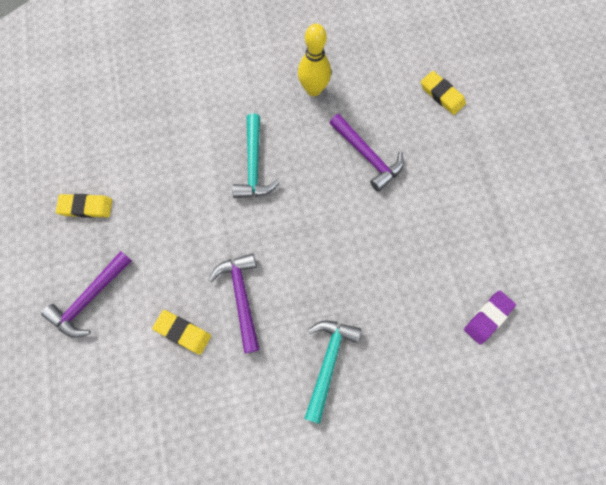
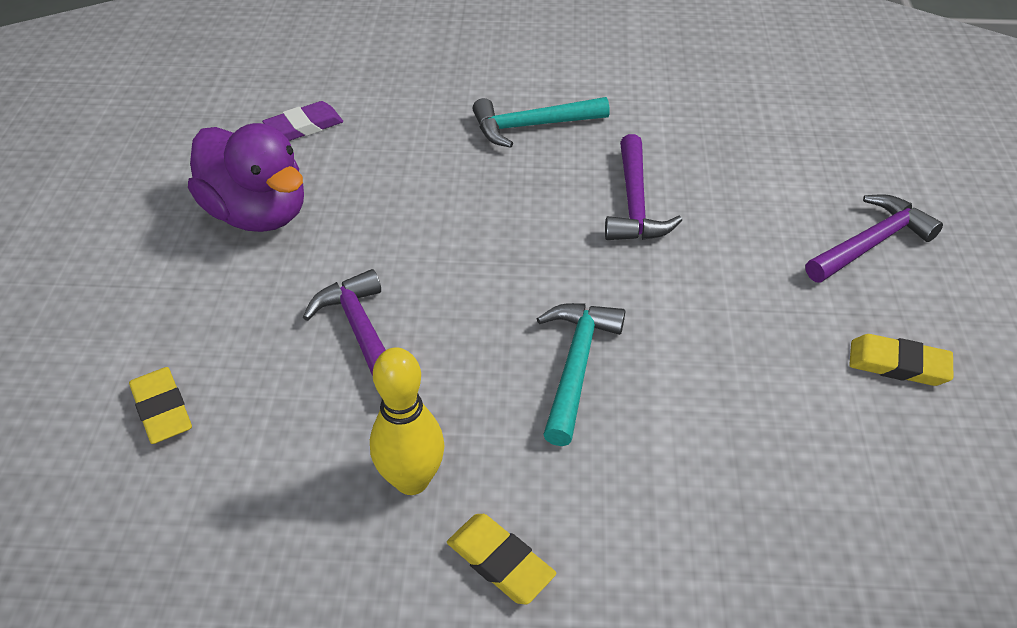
camera: 165 degrees left, 25 degrees down
yellow eraser [152,310,211,355] -> yellow eraser moved to [447,514,556,605]
turquoise hammer [304,320,361,424] -> turquoise hammer turned 45 degrees clockwise [472,97,610,148]
none -> purple duck [188,123,304,232]

